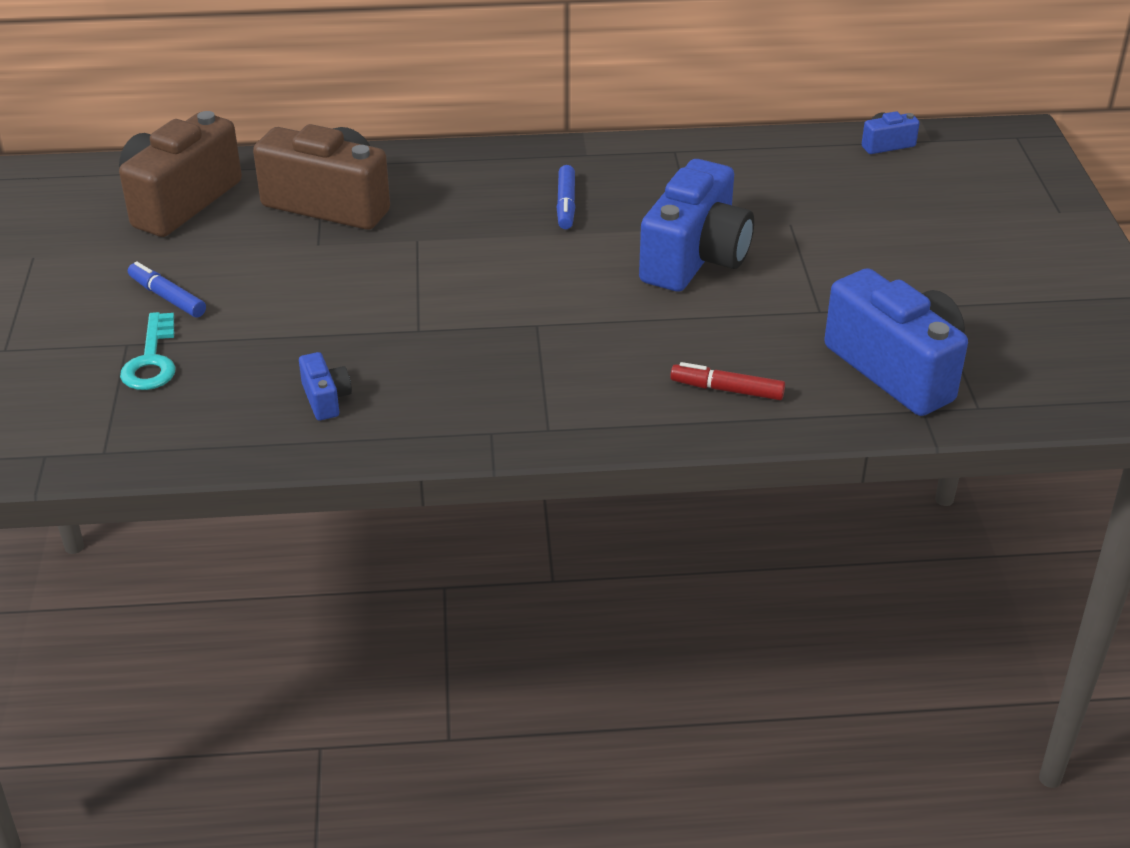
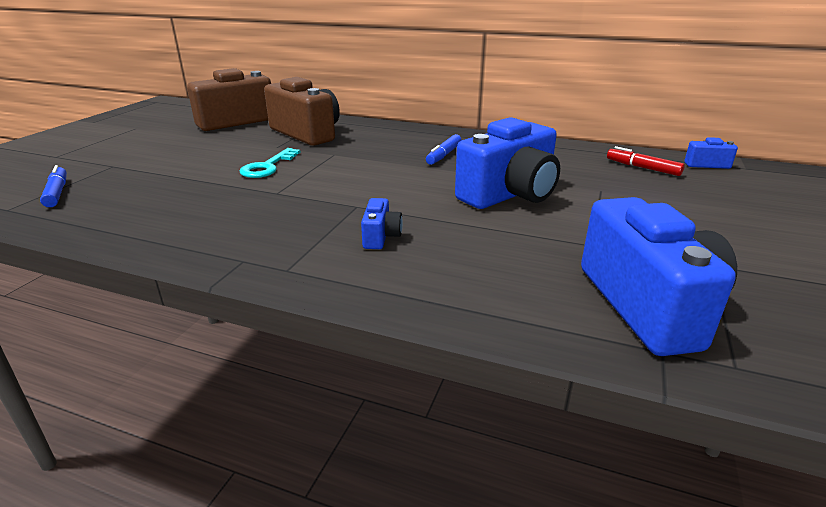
camera: 25 degrees right, 10 degrees down
turquoise key [120,312,176,390] -> turquoise key moved to [240,148,301,178]
blue marker [128,262,206,318] -> blue marker moved to [40,165,67,207]
blue camera [299,352,352,420] -> blue camera moved to [361,198,403,249]
red marker [670,362,785,400] -> red marker moved to [607,146,685,176]

